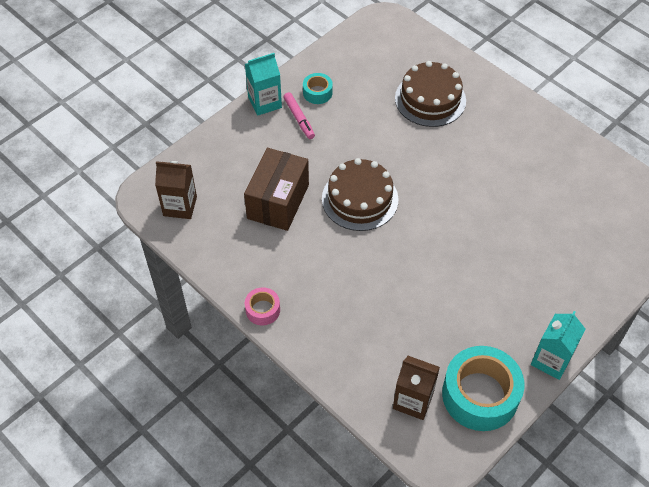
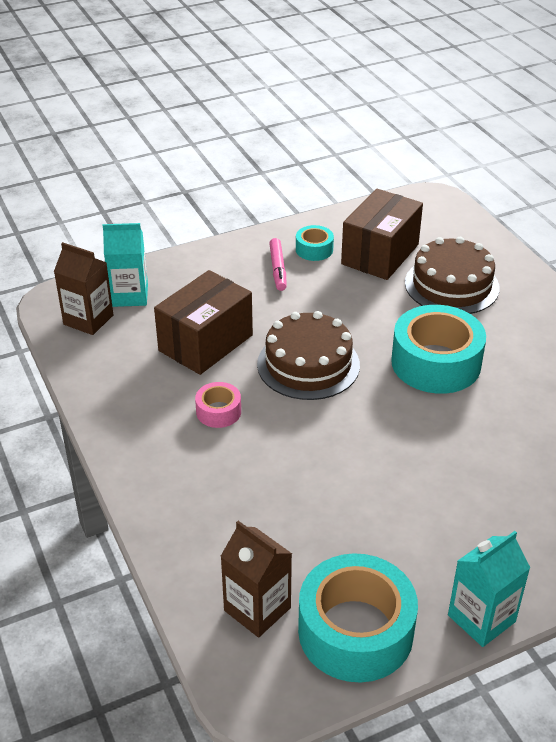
camera: 20 degrees right, 15 degrees down
turquoise carton [245,53,282,116] -> turquoise carton moved to [103,223,148,307]
pink tape [245,287,280,325] -> pink tape moved to [195,382,241,428]
none -> brown box [341,189,423,280]
none -> turquoise tape [391,305,486,394]

